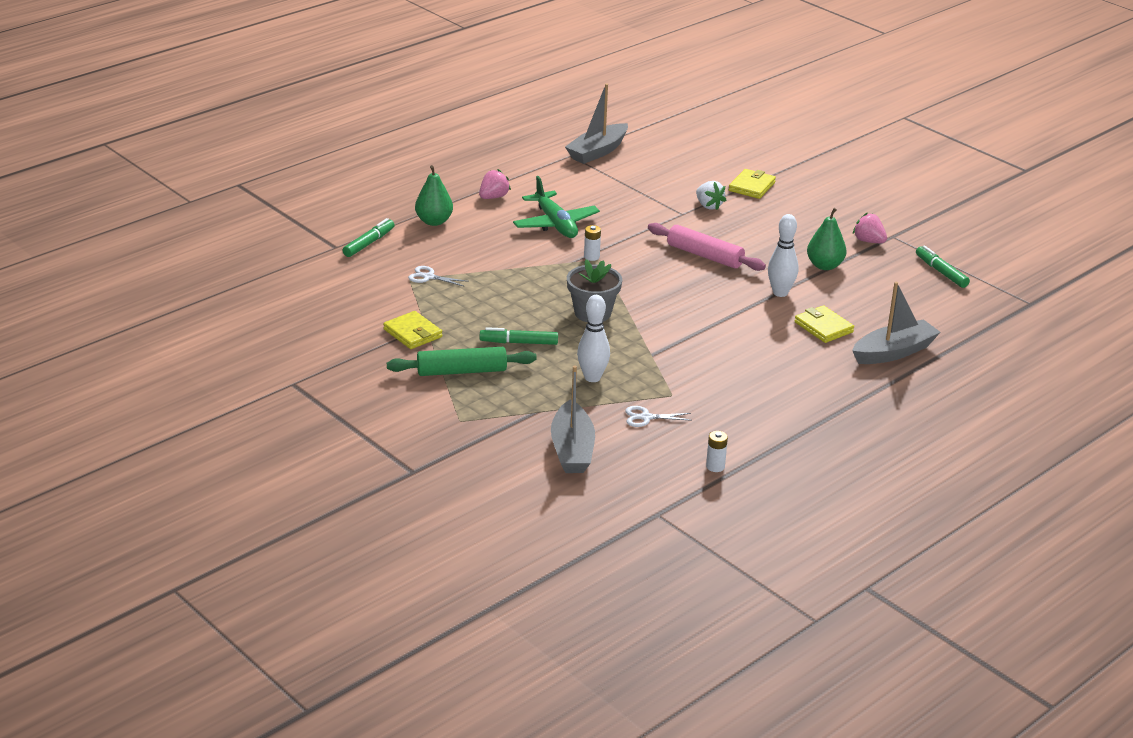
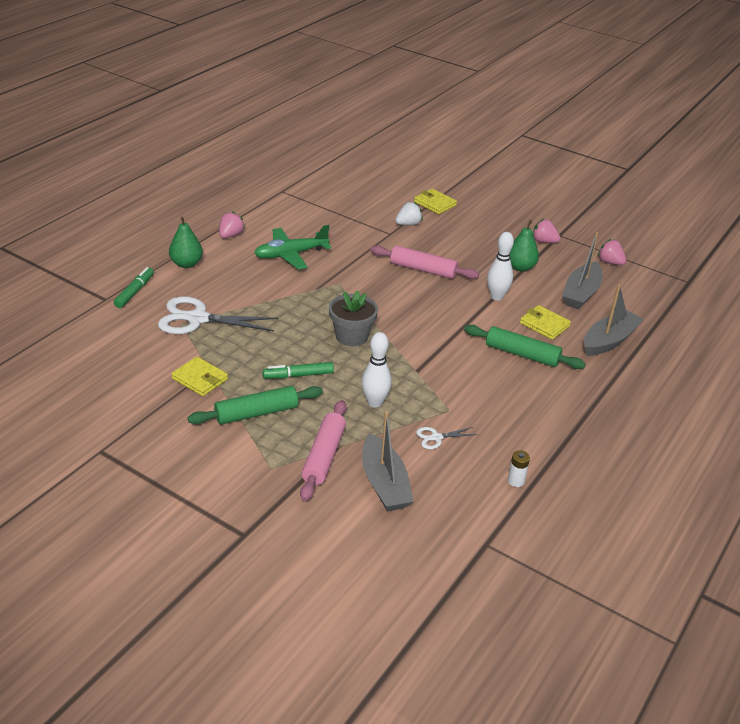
camera: 15 degrees left, 5 degrees up
white scissors [408,266,469,287] -> white scissors [158,296,278,334], size x2.18
green plane [513,176,600,238] -> green plane turned 105 degrees clockwise [254,225,331,269]
grey boat [565,83,628,164] -> grey boat moved to [562,232,603,310]
white battery [584,225,601,261] -> none
white strawberry [696,181,726,210] -> white strawberry turned 75 degrees counterclockwise [395,202,423,225]
yellow wallet [729,169,776,199] -> yellow wallet turned 60 degrees counterclockwise [414,189,457,214]
green marker [916,245,970,288] -> pink strawberry [598,239,626,265]
none -> pink rolling pin [300,400,347,501]
none -> green rolling pin [464,325,586,369]

